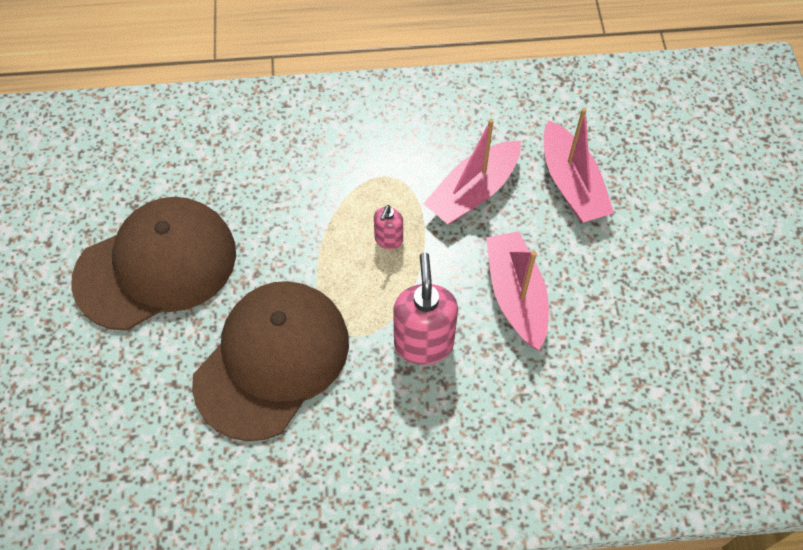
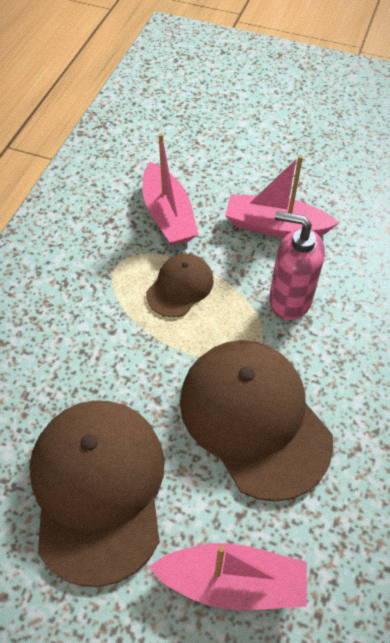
camera: 65 degrees left, 5 degrees down
pink soap dispenser [374,205,403,249] -> brown cap [146,254,214,318]
pink boat [543,108,614,223] -> pink boat moved to [149,543,307,610]

